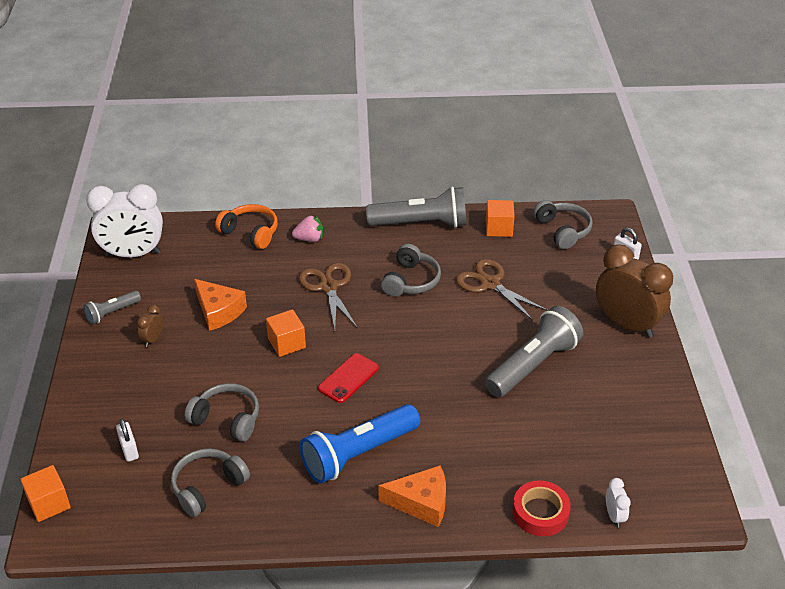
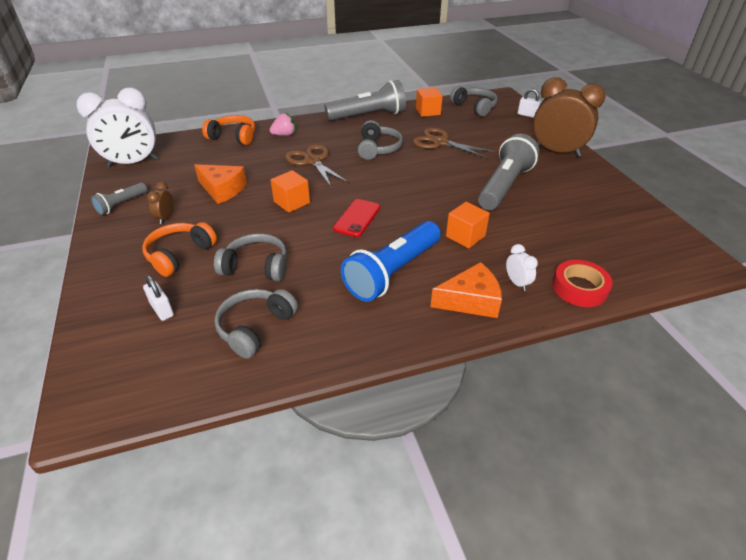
camera: 15 degrees left, 0 degrees up
orange cube [20,465,71,522] -> orange cube moved to [446,202,490,248]
white clock [606,478,631,528] -> white clock moved to [506,244,538,291]
none -> orange headphones [142,222,217,277]

